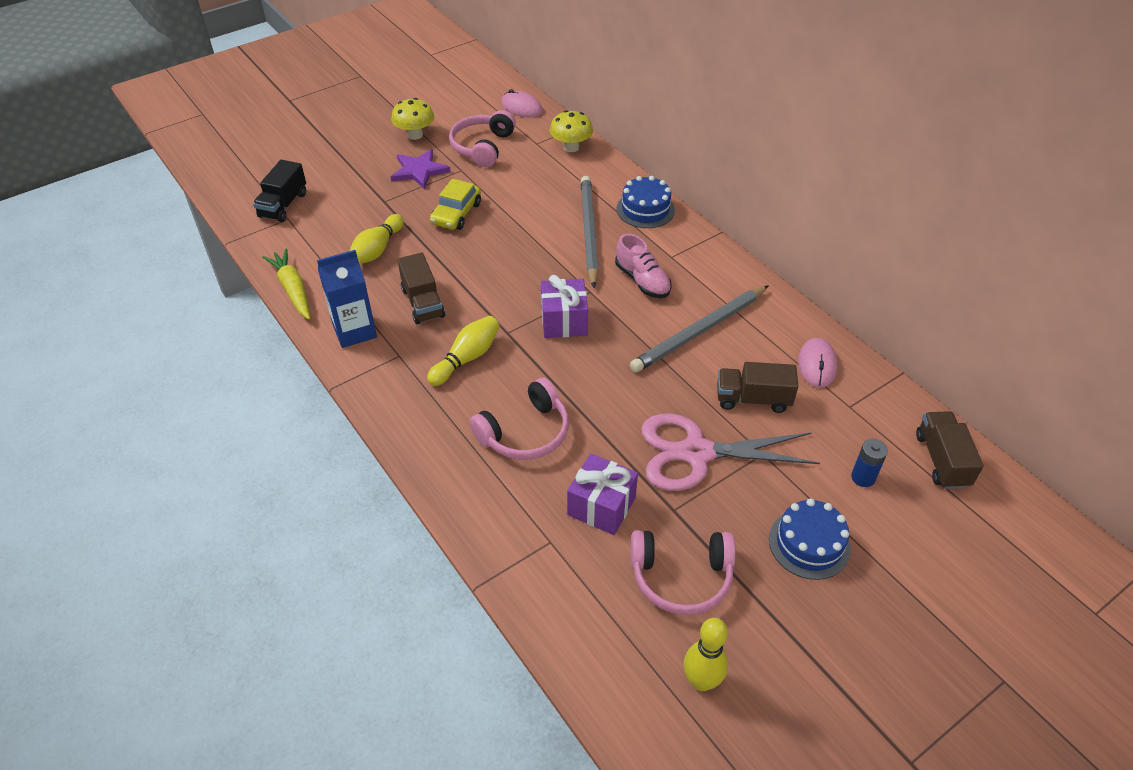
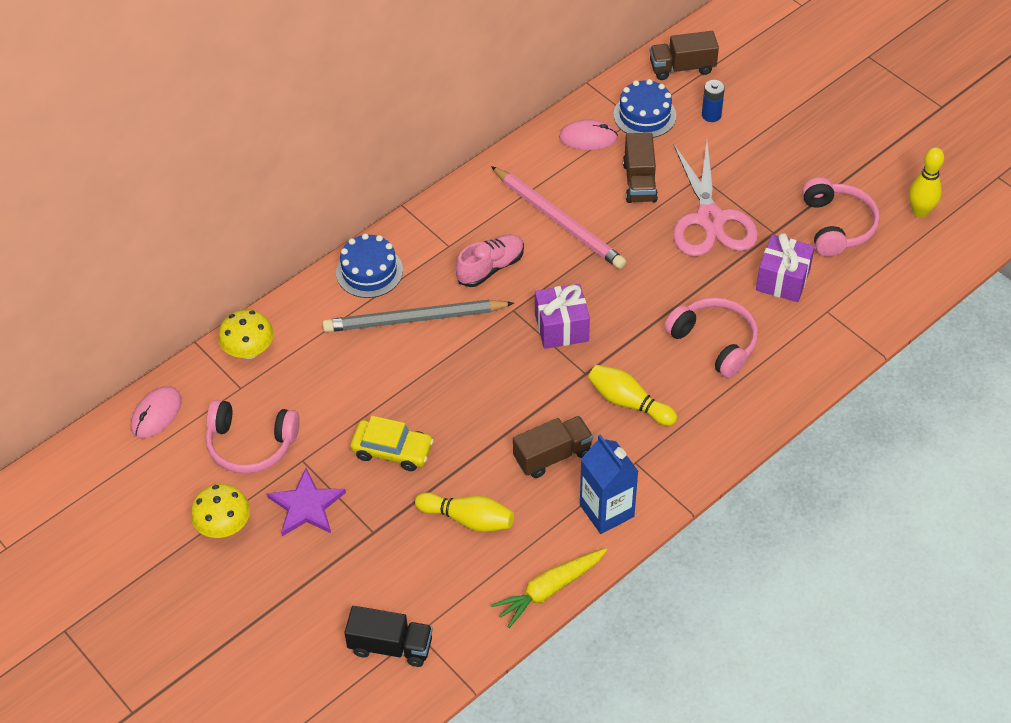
camera: 95 degrees left, 5 degrees up
grey pencil [630,285,769,372] -> pink pencil [491,166,626,269]
blue cake [769,499,851,580] -> blue cake moved to [614,79,676,138]

